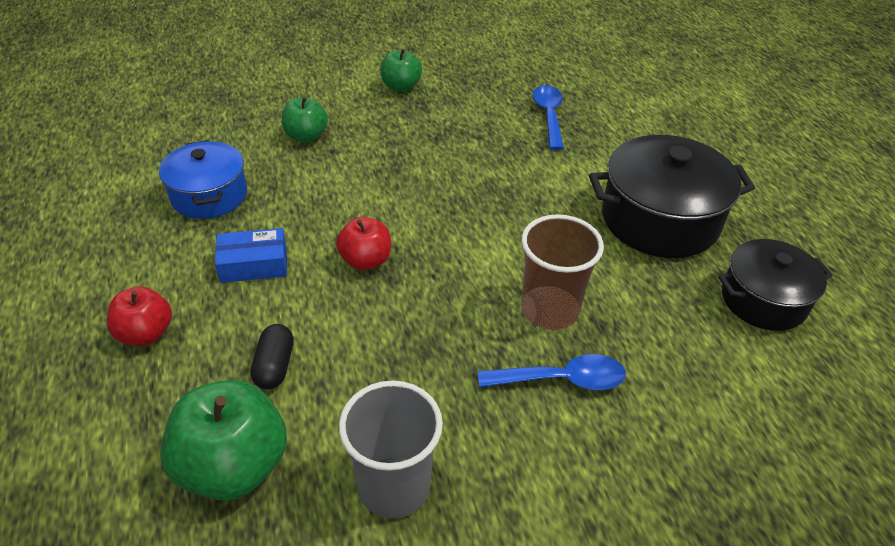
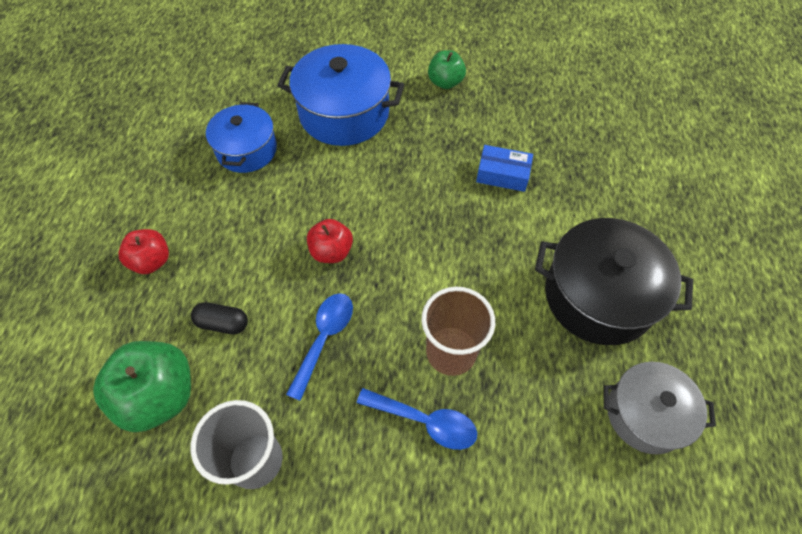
camera: 25 degrees right, 15 degrees up
blue box [215,228,287,283] -> blue box moved to [476,145,533,192]
black capsule [250,324,294,389] -> black capsule turned 75 degrees clockwise [191,302,248,334]
green apple [282,97,328,142] -> blue pot [277,44,404,146]
blue spoon [533,85,564,150] -> blue spoon moved to [286,293,353,401]
black pot [718,239,833,331] -> grey pot [603,362,716,455]

